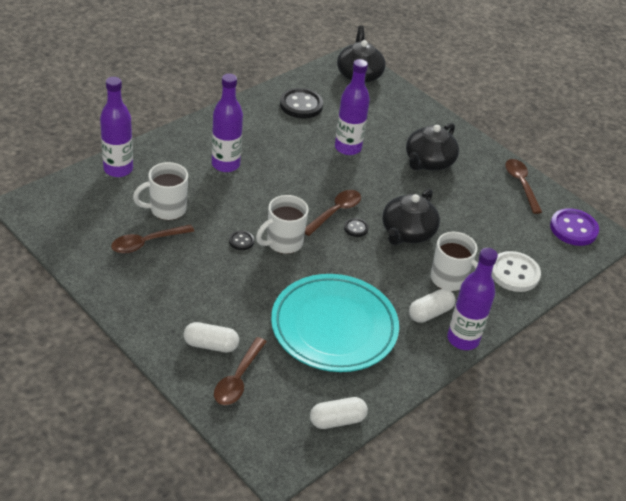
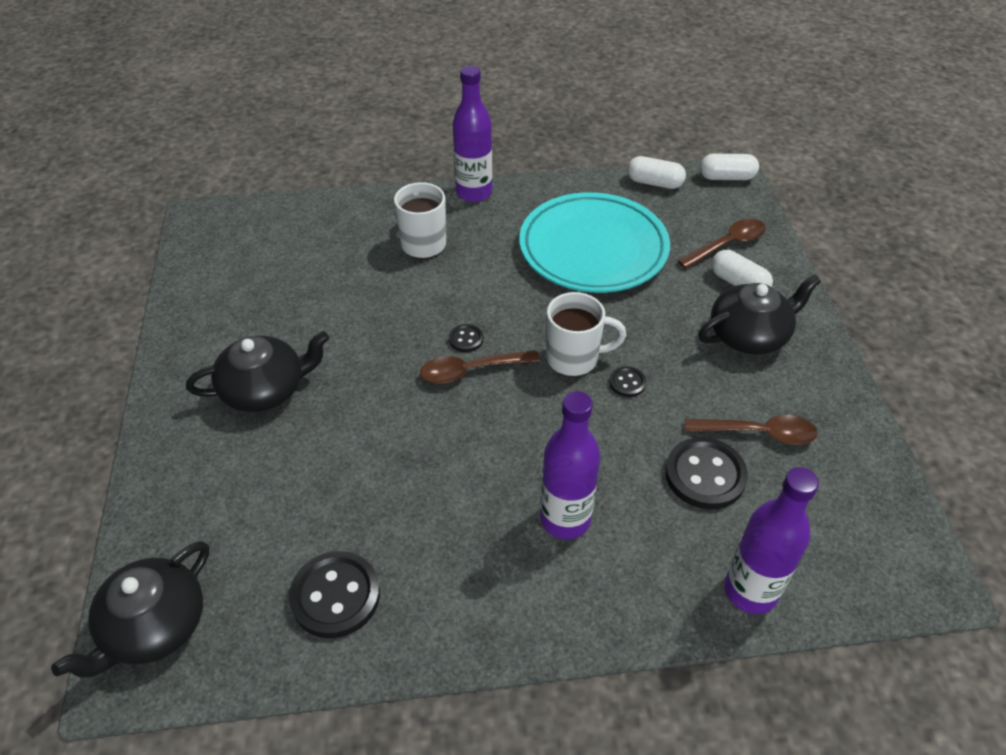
camera: 140 degrees left, 5 degrees up
white mug [133,162,188,220] -> black button [665,437,748,509]
purple bottle [335,59,370,155] -> none
black teapot [382,189,440,245] -> black teapot moved to [698,275,821,355]
white capsule [409,289,456,323] -> white capsule moved to [700,154,759,180]
white button [492,251,541,292] -> none
brown spoon [505,159,542,214] -> none
purple button [550,208,599,246] -> none

